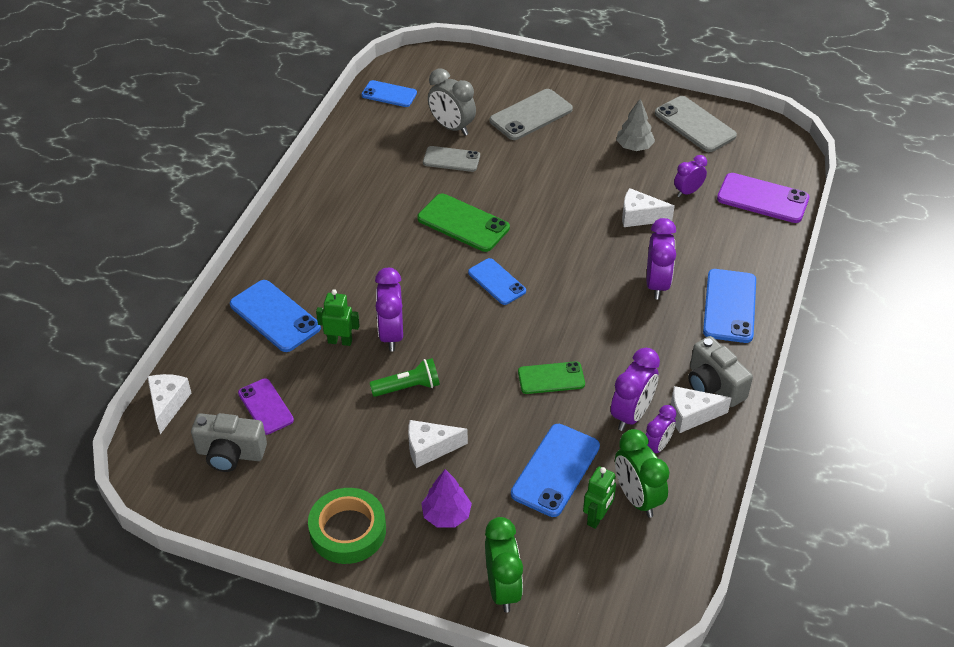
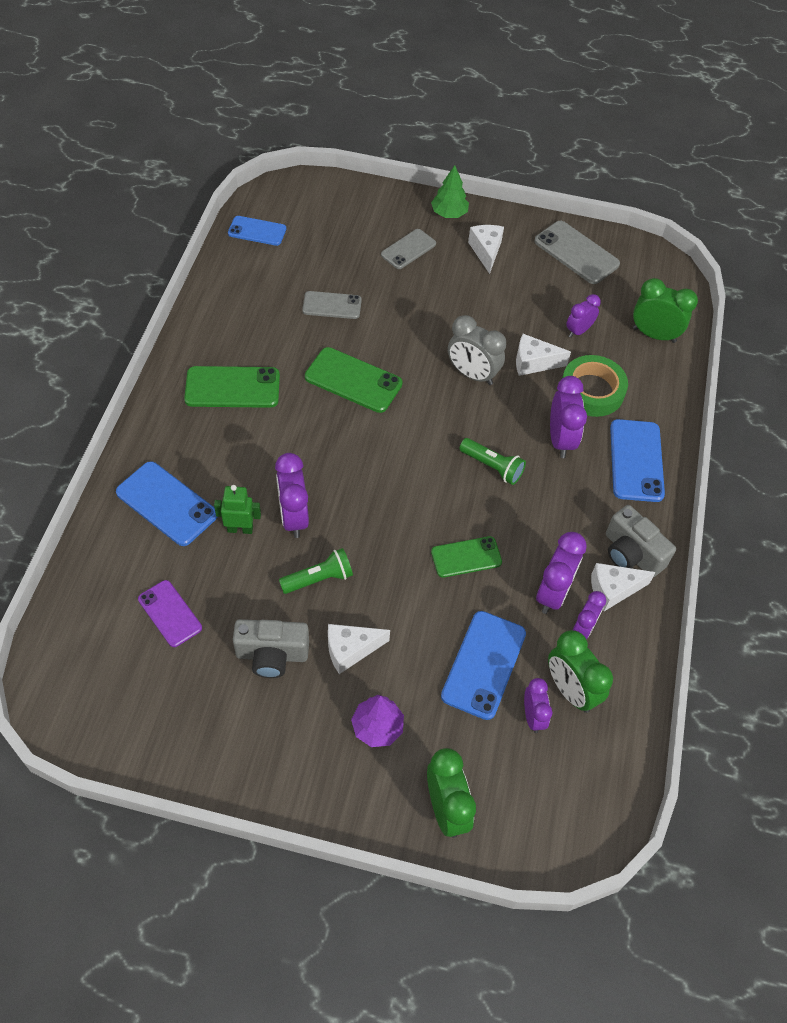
camera: 10 degrees left, 10 degrees up
white cheese [147,374,191,434] -> white cheese moved to [468,225,504,274]
grey camera [191,413,267,472] -> grey camera moved to [233,619,309,678]
green tape [308,488,386,564] -> green tape moved to [562,355,628,417]
grey clock [428,68,476,136] -> grey clock moved to [448,315,506,385]
blue phone [468,258,526,305] -> none
grey phone [490,89,573,140] -> grey phone [381,229,436,269], size x0.66
green robot [583,466,616,529] -> purple clock [524,678,552,733]
grey tree [616,99,655,151] -> none
purple phone [717,173,809,223] -> green clock [633,278,698,343]
none -> green phone [184,366,280,408]
none -> green tree [431,165,469,218]
none -> green flashlight [459,438,526,485]

